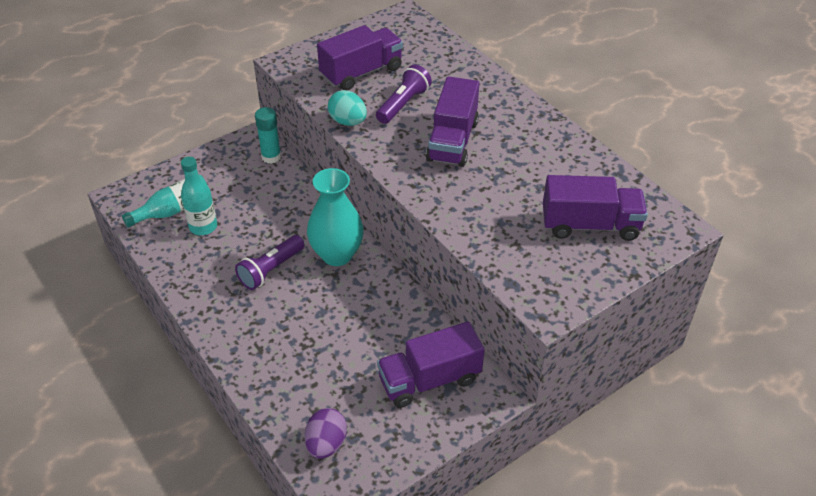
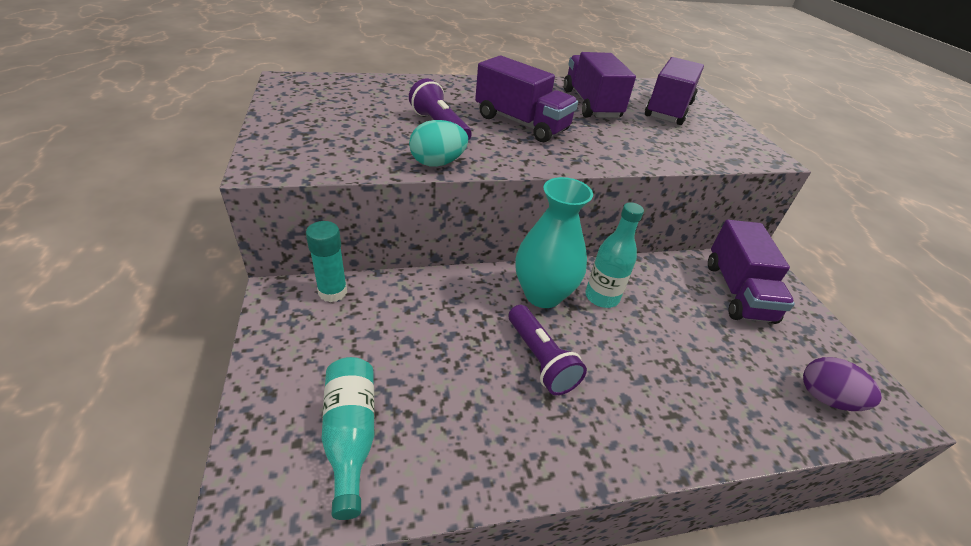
camera: 70 degrees left, 5 degrees down
turquoise bottle [181,157,217,235] -> turquoise bottle moved to [585,202,644,308]
purple truck [317,25,403,90] -> purple truck moved to [564,52,636,118]

